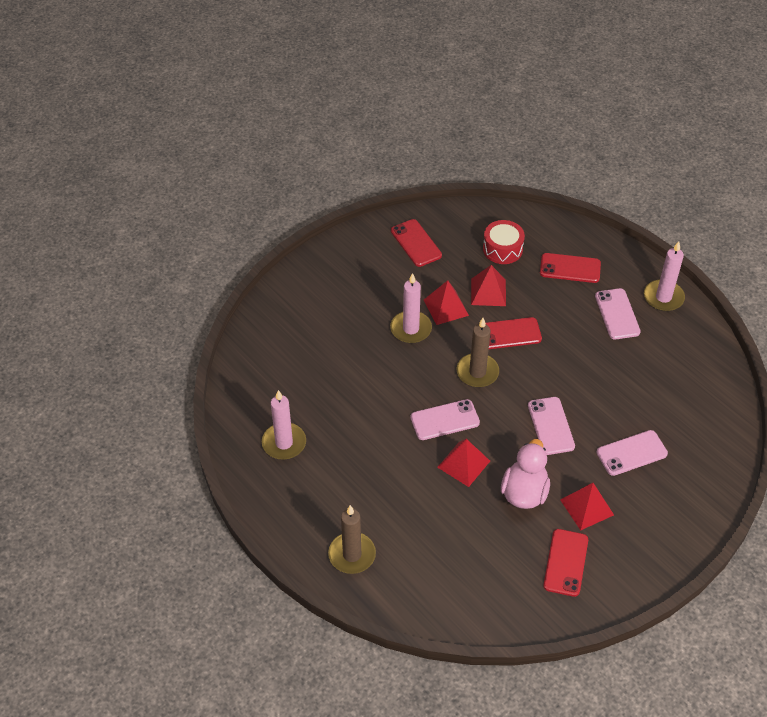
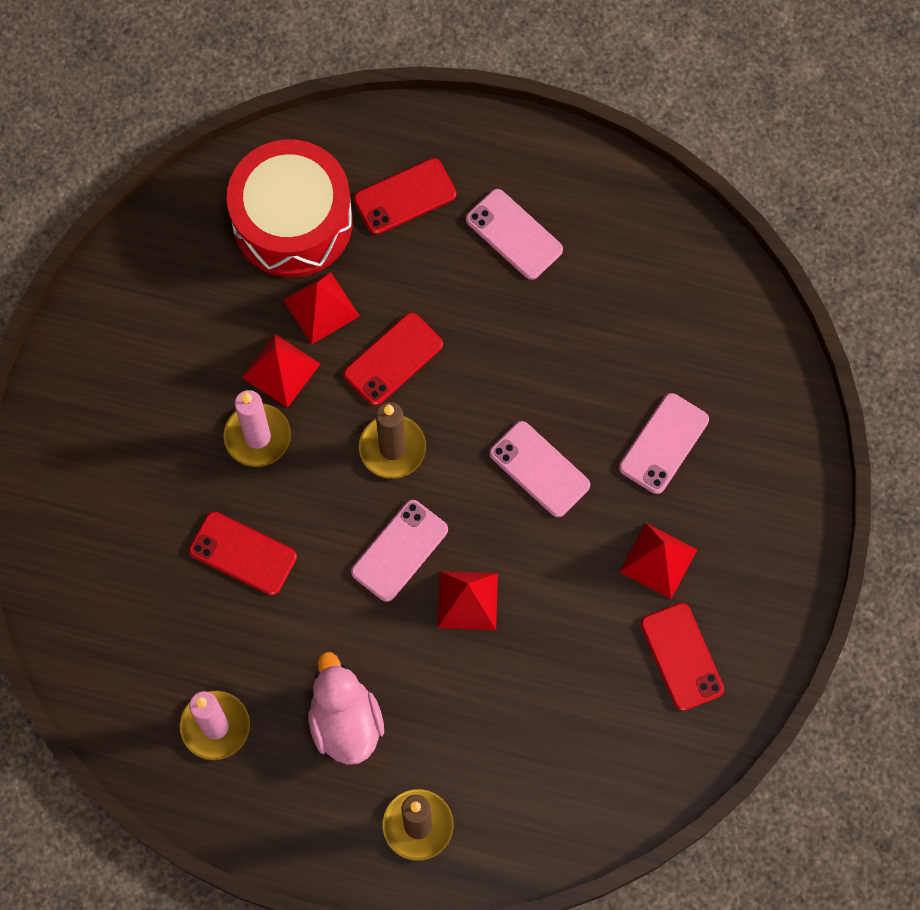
camera: 35 degrees left, 20 degrees up
red phone [391,219,442,267] -> red phone moved to [189,511,297,596]
red drum [483,220,525,264] -> red drum [227,139,353,277], size x1.82
pink duck [501,439,550,509] -> pink duck moved to [308,652,384,765]
pink candle [644,241,685,311] -> none

